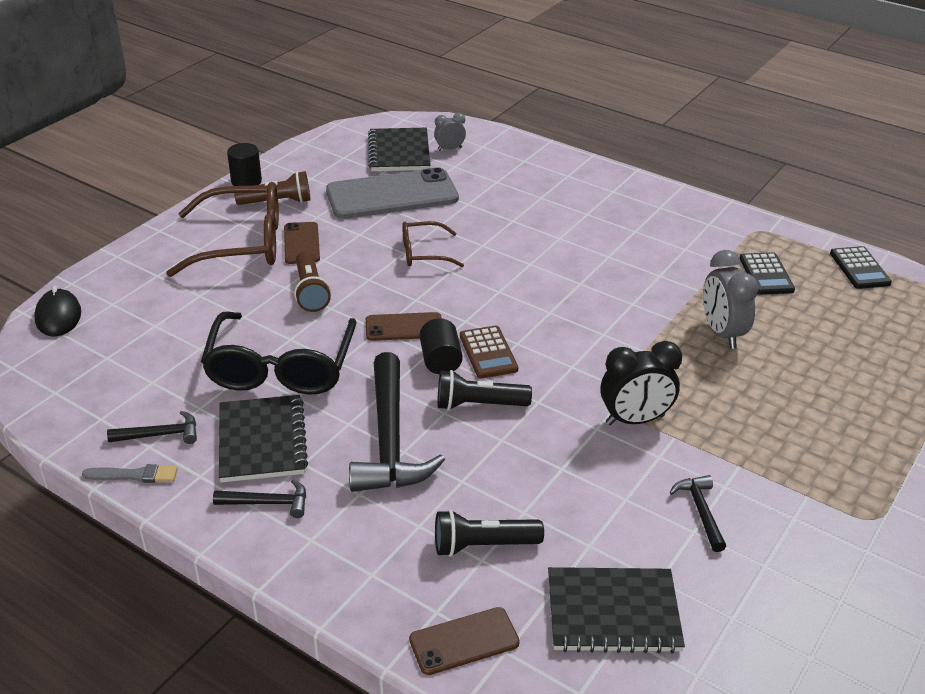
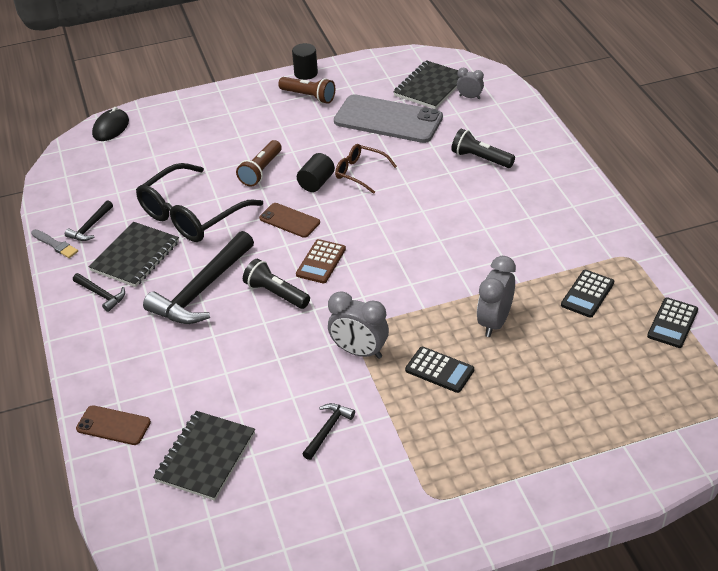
camera: 40 degrees right, 5 degrees up
black hammer [107,411,197,444] -> black hammer turned 90 degrees clockwise [65,200,113,241]
brown glasses [166,182,279,277] -> none
brown phone [284,222,320,264] -> none
black cylinder [420,318,463,374] -> black cylinder moved to [297,153,335,192]
black flashlight [435,509,544,557] -> black flashlight moved to [451,129,515,168]
black notebook [548,567,685,654] -> black notebook turned 75 degrees clockwise [153,411,255,501]
black clock [601,341,682,425] -> grey clock [328,291,389,359]
none -> black calculator [405,347,474,393]

